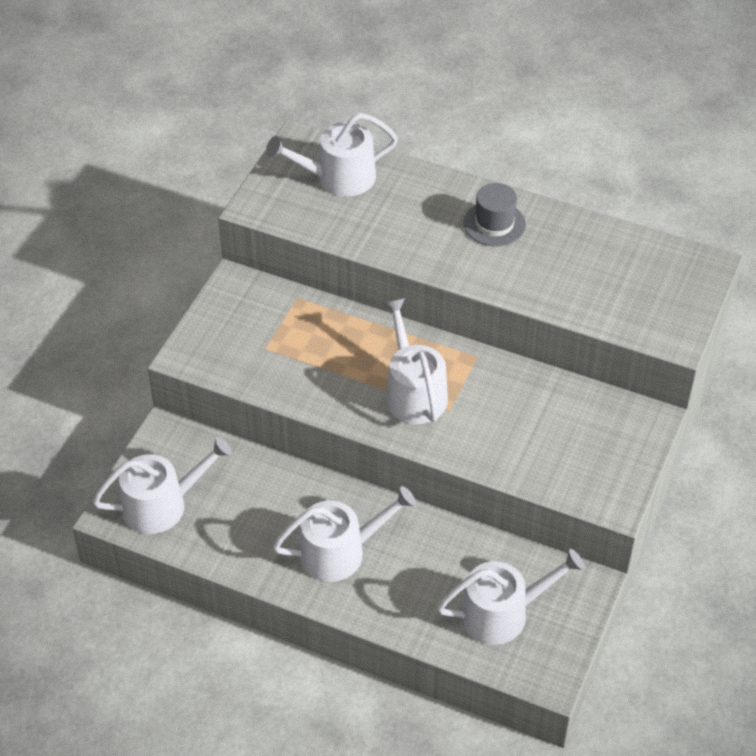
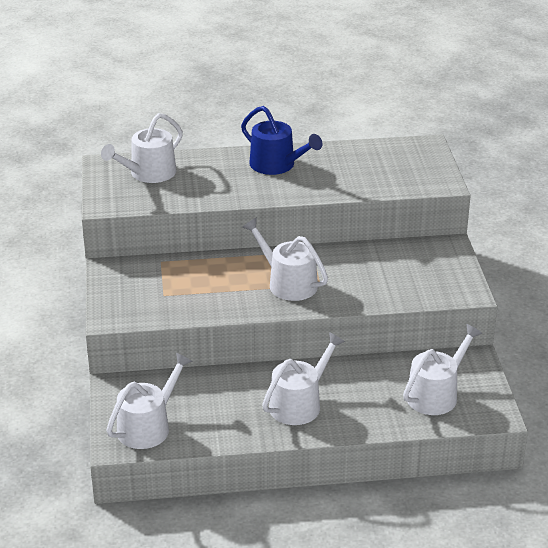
camera: 30 degrees left, 15 degrees down
grey hat [464,183,526,246] -> blue watering can [241,106,323,175]

